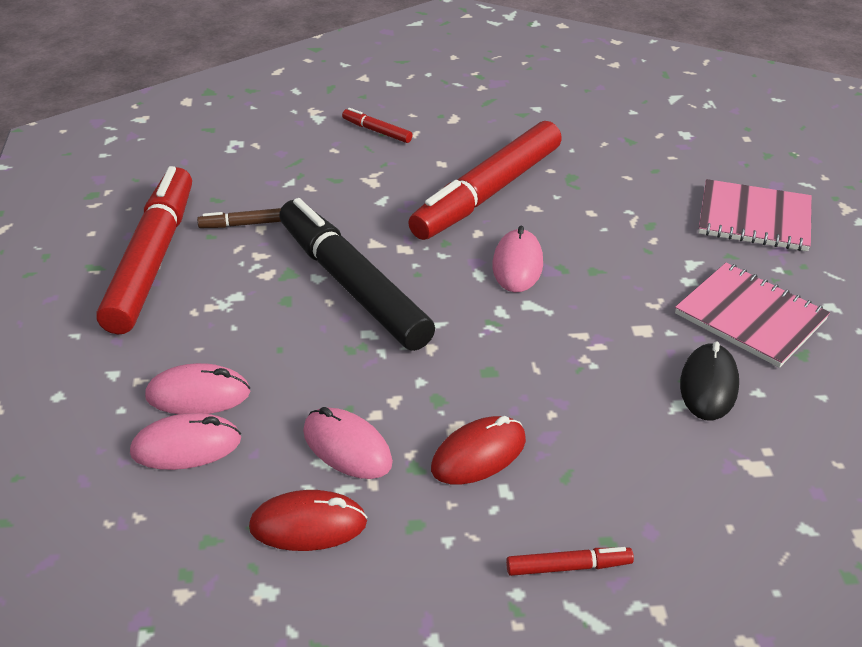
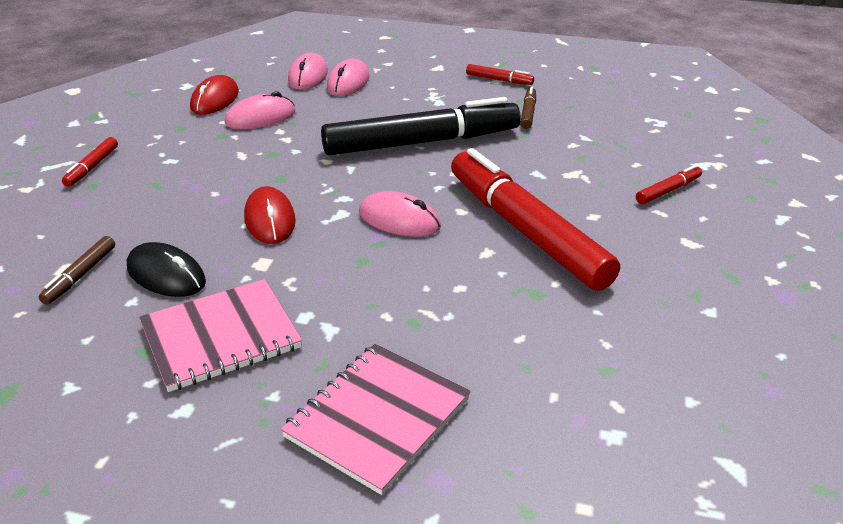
camera: 110 degrees right, 5 degrees down
red marker [96,166,192,334] -> red marker [466,64,534,85], size x0.40
red mouse [431,416,526,485] -> red mouse moved to [244,186,296,244]
none -> brown marker [39,236,115,305]

